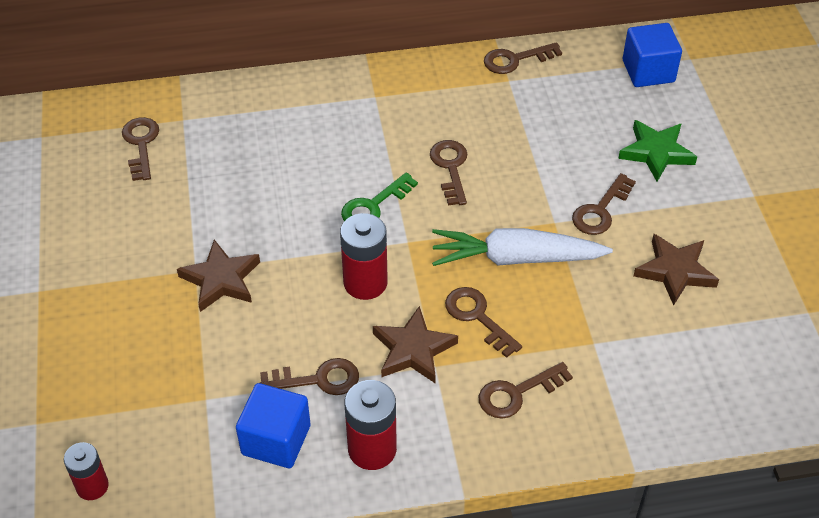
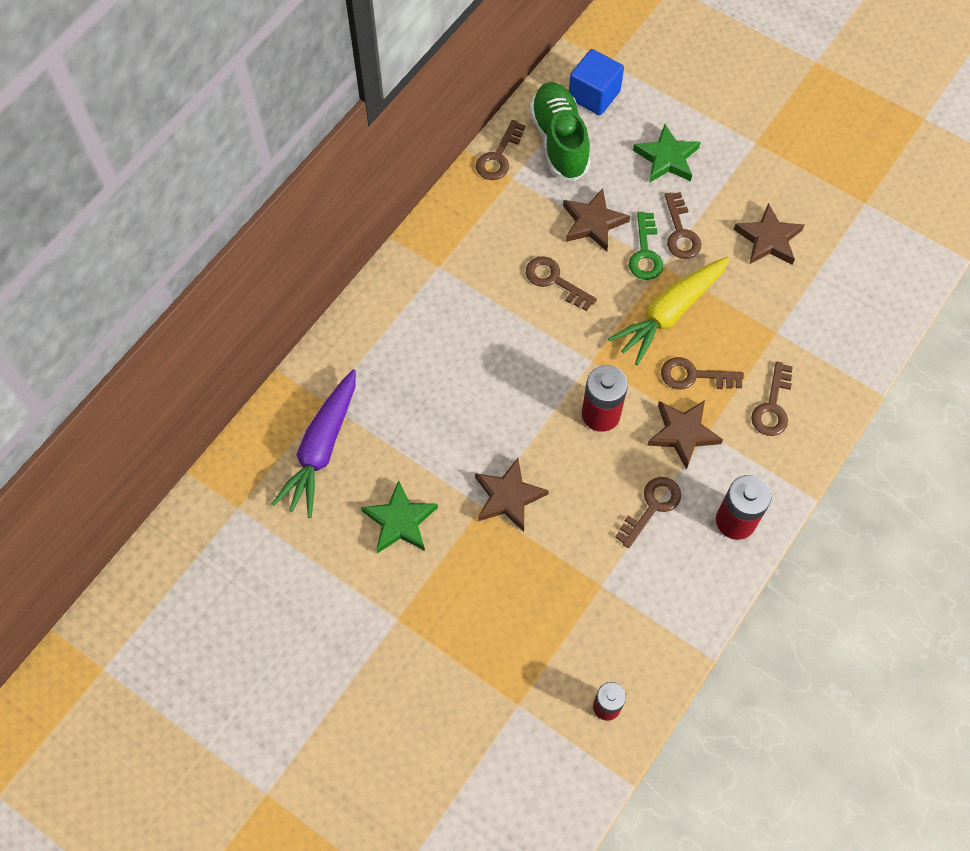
camera: 45 degrees left, 15 degrees up
brown key [122,117,159,181] -> purple carrot [271,369,356,518]
blue cube [236,383,311,468] -> none
green key [341,173,418,221] -> green key moved to [629,212,663,280]
white carrot [432,228,613,266] -> yellow carrot [608,257,730,365]
none -> green star [361,480,438,553]
none -> green shoe [530,82,591,181]
none -> brown star [563,188,630,252]

